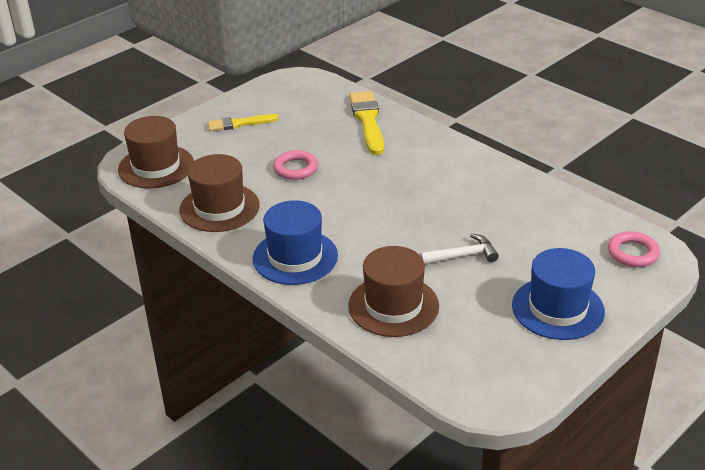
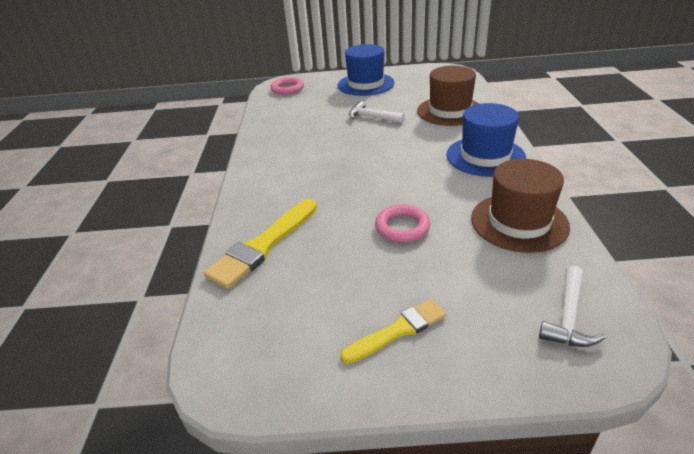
camera: 135 degrees left, 0 degrees up
brown hat [118,116,194,188] -> white hammer [539,266,606,347]
yellow brush [208,114,279,131] -> yellow brush turned 60 degrees counterclockwise [341,299,446,364]

